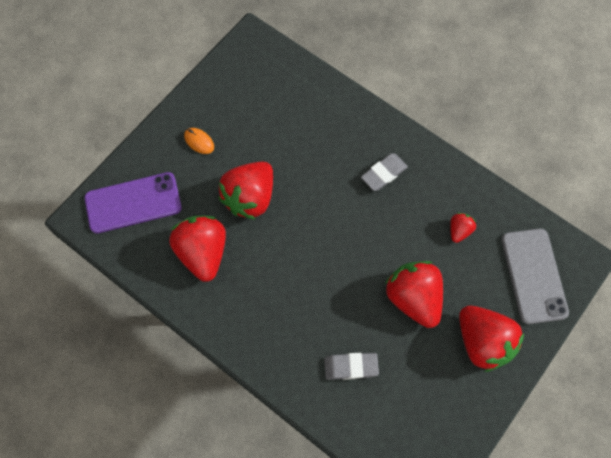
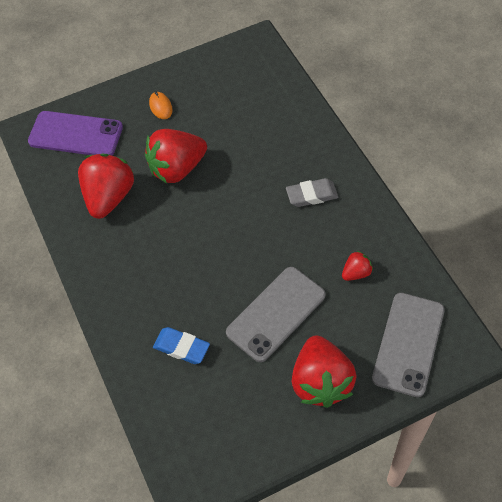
camera: 30 degrees right, 10 degrees down
grey eraser [324,353,379,380] -> blue eraser [153,327,210,364]
red strawberry [385,261,443,328] -> grey phone [226,267,326,362]

